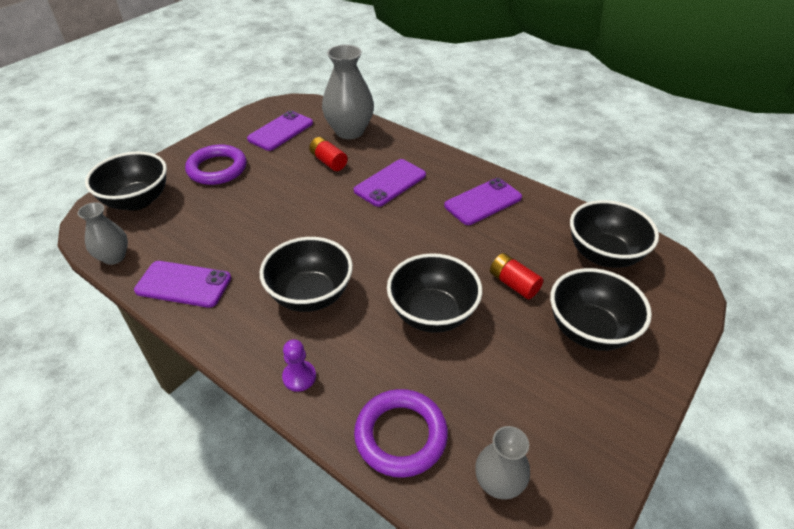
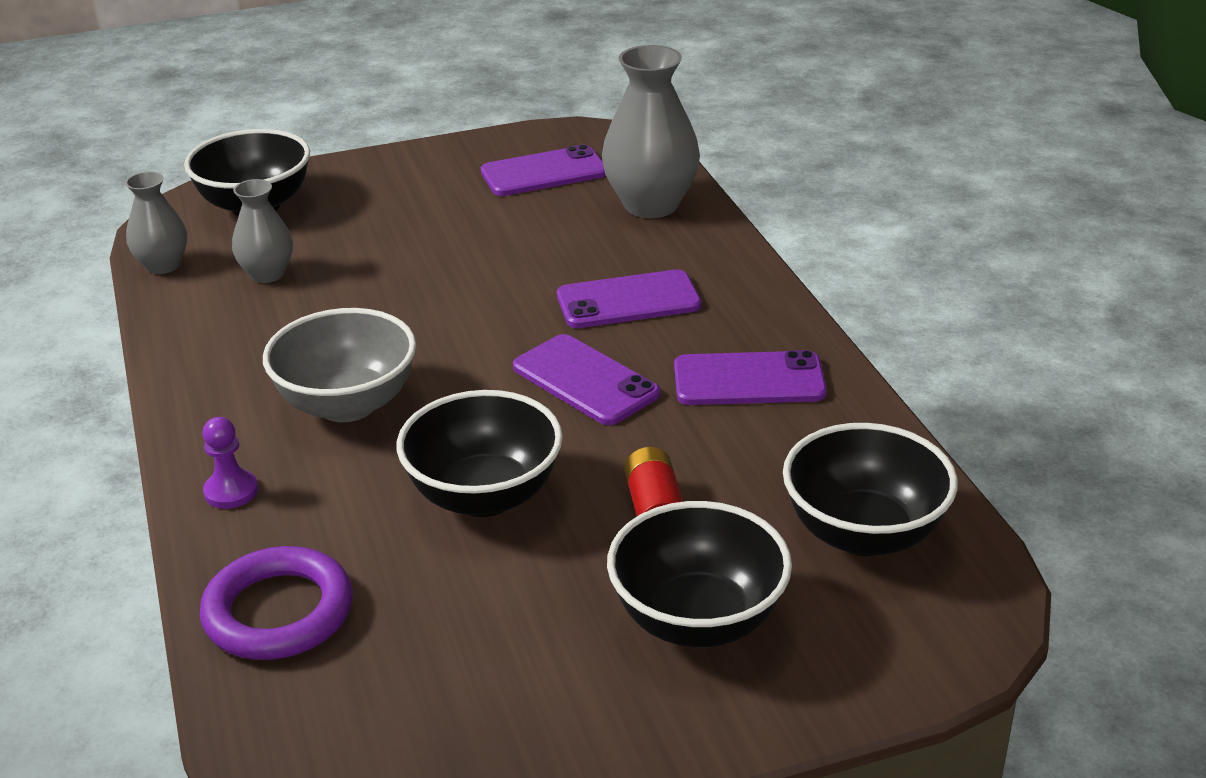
camera: 35 degrees right, 10 degrees down
purple phone [134,261,231,308] -> purple phone moved to [513,334,660,425]
purple ring [185,145,247,185] -> none
black bowl [260,237,353,312] -> grey bowl [263,308,416,422]
red battery [309,137,348,171] -> none
grey vase [475,426,530,499] -> grey vase moved to [232,179,293,283]

